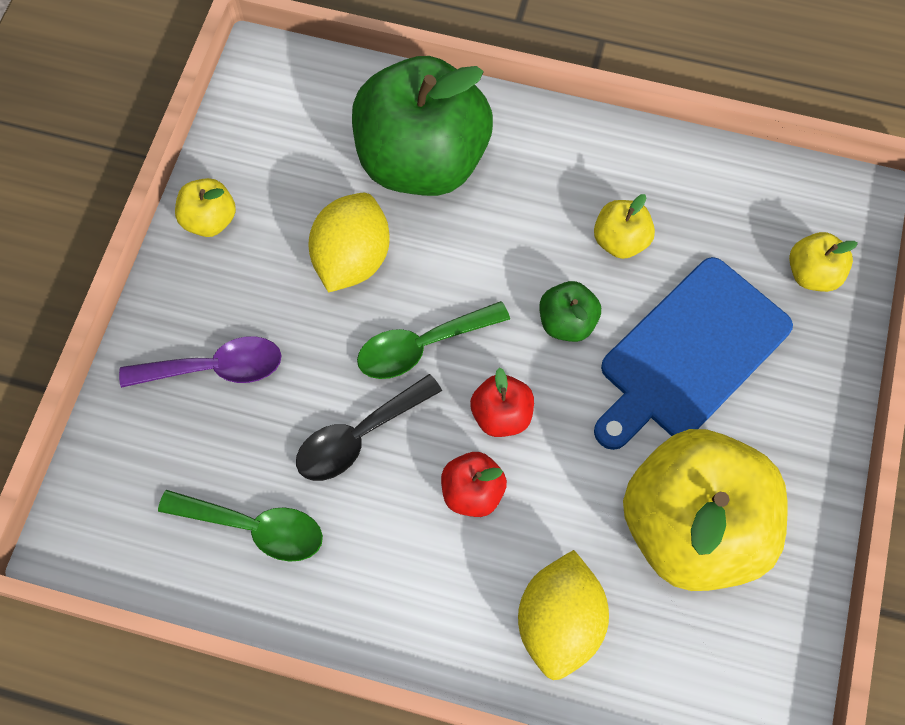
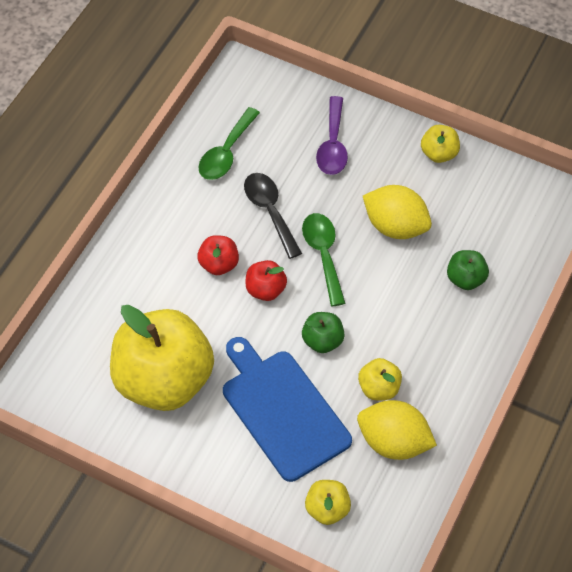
camera: 100 degrees right, 10 degrees down
green apple [352,56,493,196] -> green apple [447,250,489,290], size x0.42
yellow lemon [518,550,609,680] -> yellow lemon moved to [357,400,437,460]

